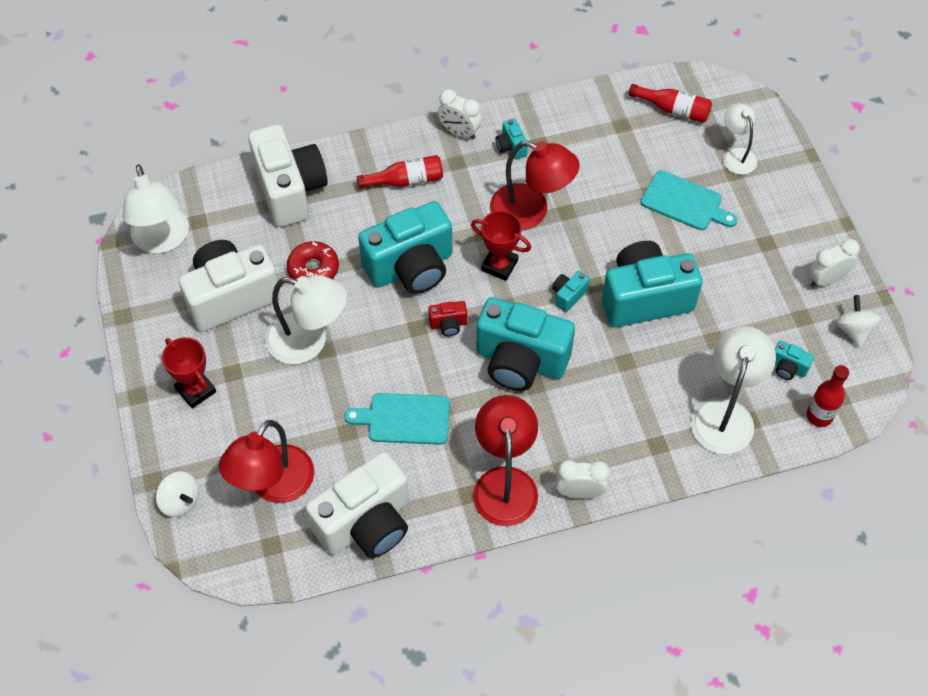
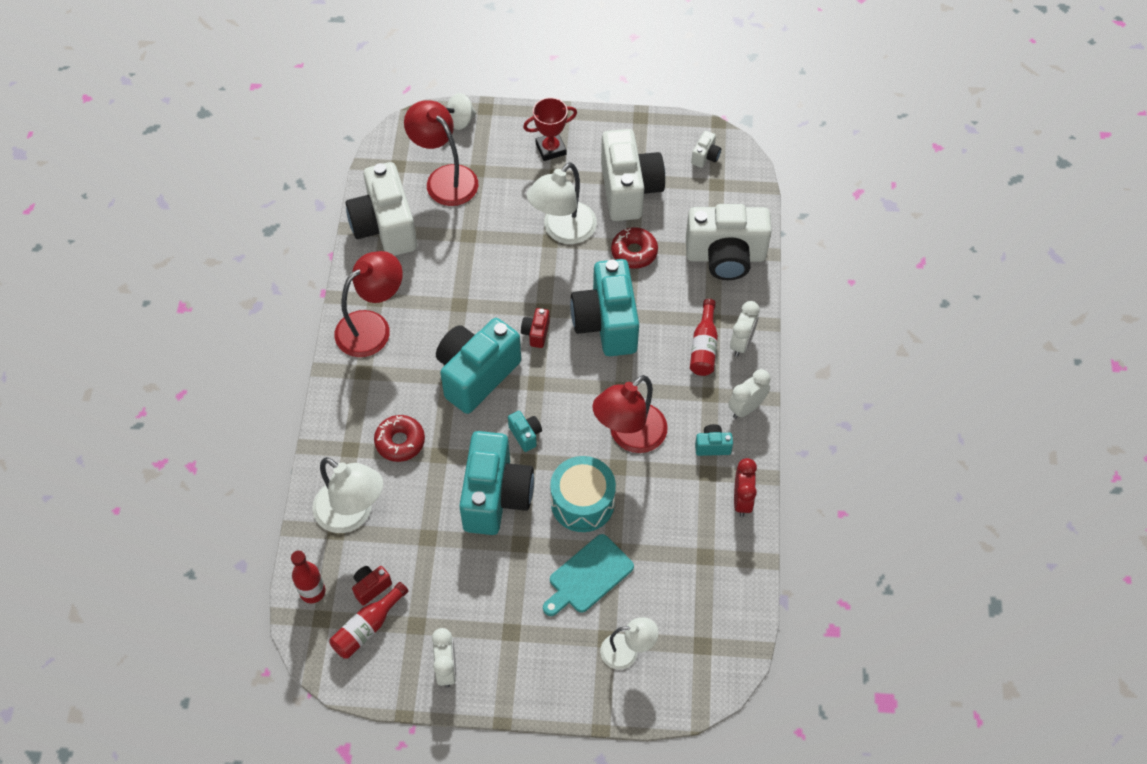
camera: 110 degrees right, 0 degrees up
white lamp [123,164,189,254] -> white camera [691,131,721,168]
turquoise cutting board [344,393,450,445] -> none
red trophy [471,210,531,281] -> none
red lamp [473,395,538,526] -> red lamp turned 60 degrees counterclockwise [335,251,403,357]
white clock [556,460,609,499] -> white clock moved to [730,301,760,357]
red bottle [628,84,712,123] -> red bottle moved to [330,582,408,659]
turquoise camera [775,340,814,380] -> red camera [352,566,392,606]
white spinning top [836,295,881,348] -> none
none -> red donut [374,415,425,462]
none -> turquoise drum [550,456,616,532]
none -> red clock [734,458,757,517]

